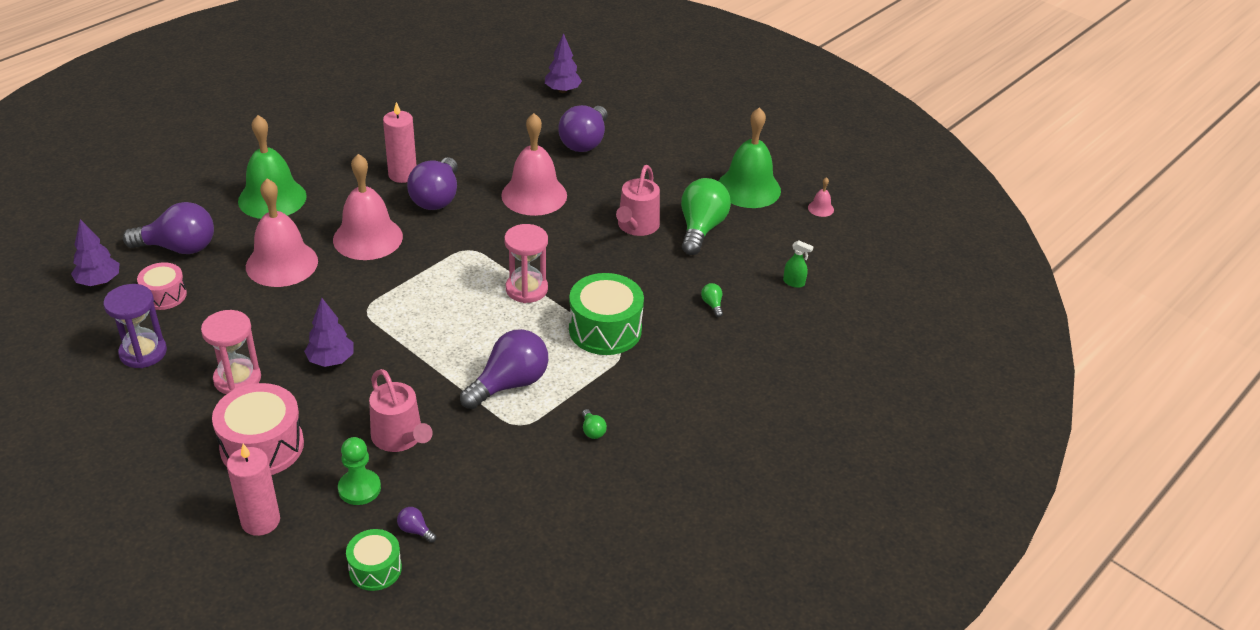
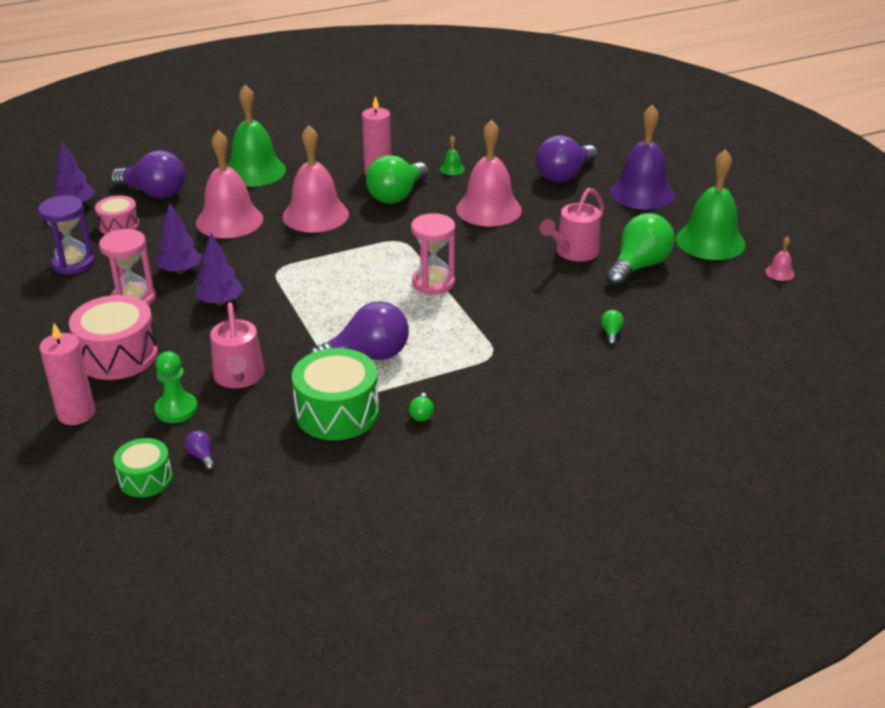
camera: 25 degrees right, 5 degrees down
purple light bulb [407,158,458,210] -> green light bulb [366,155,428,204]
purple tree [545,33,582,93] -> purple tree moved to [156,203,202,274]
green drum [569,273,644,355] -> green drum moved to [292,348,379,440]
green spray bottle [783,240,814,288] -> none
none -> green bell [440,136,465,175]
none -> purple bell [610,105,674,209]

